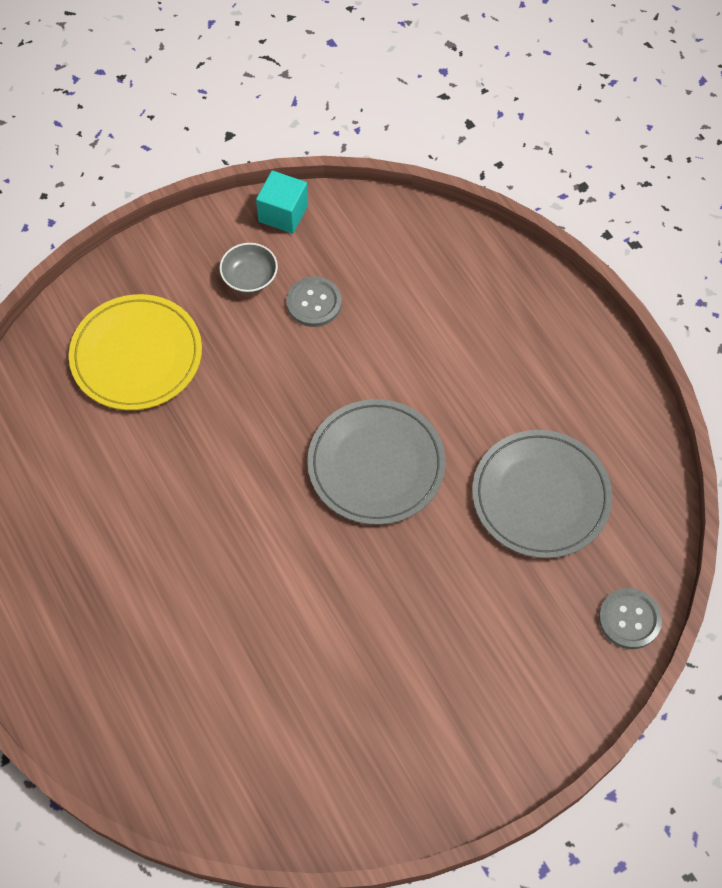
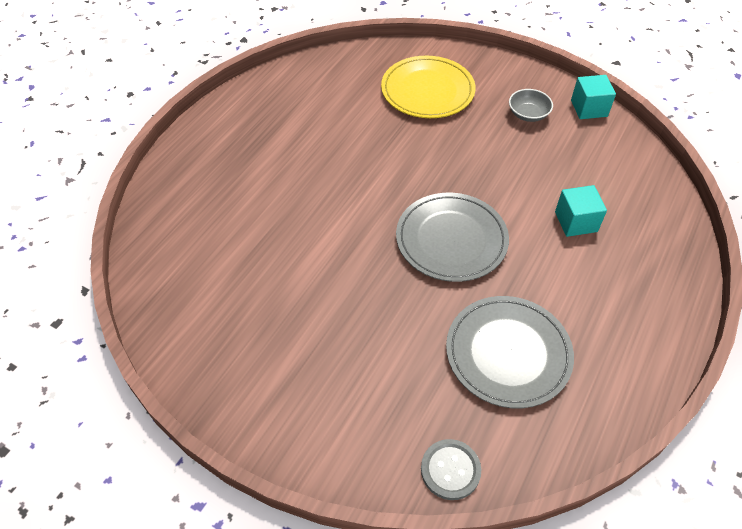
camera: 60 degrees right, 10 degrees down
grey button [286,276,342,327] -> none
none -> turquoise cube [555,185,607,237]

